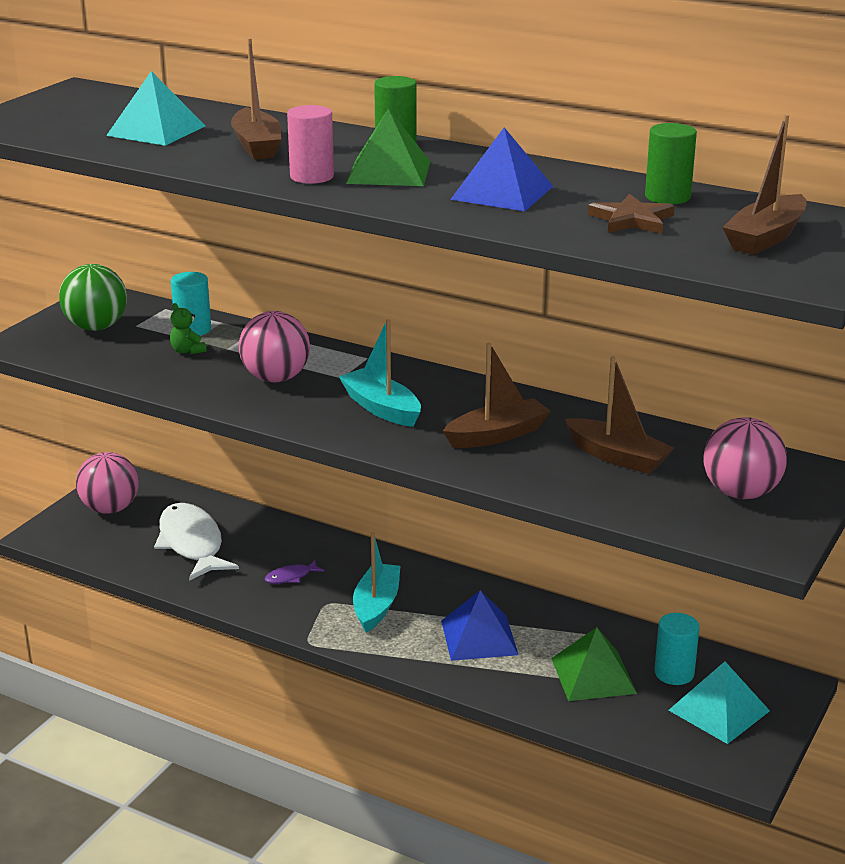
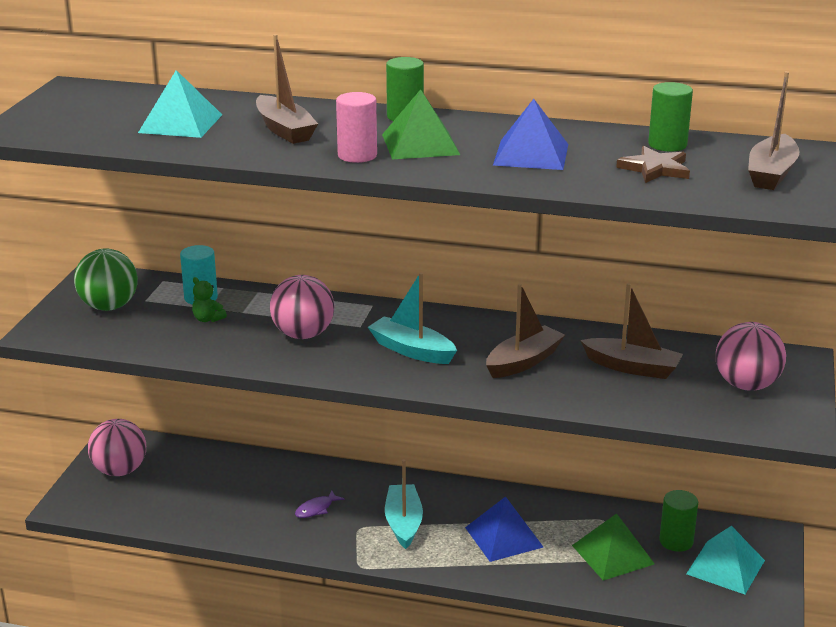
camera: 15 degrees left, 0 degrees up
white fish [154,503,239,581] -> none
turquoise cylinder [654,613,700,685] -> green cylinder [659,490,698,552]

